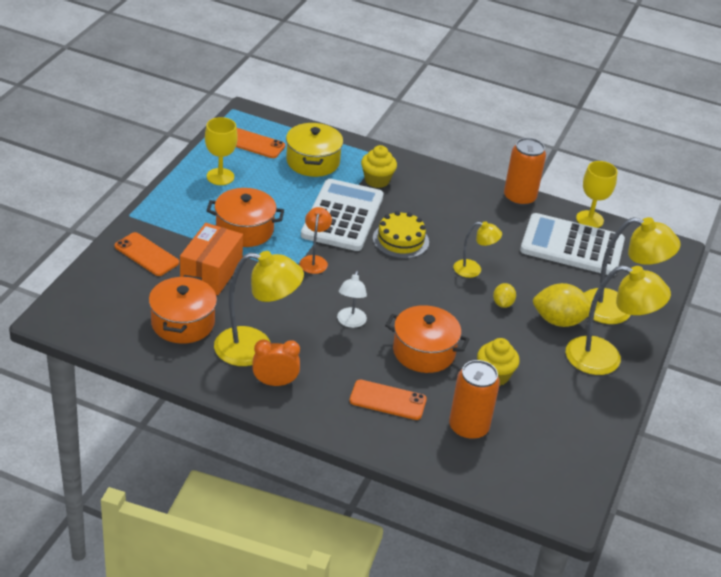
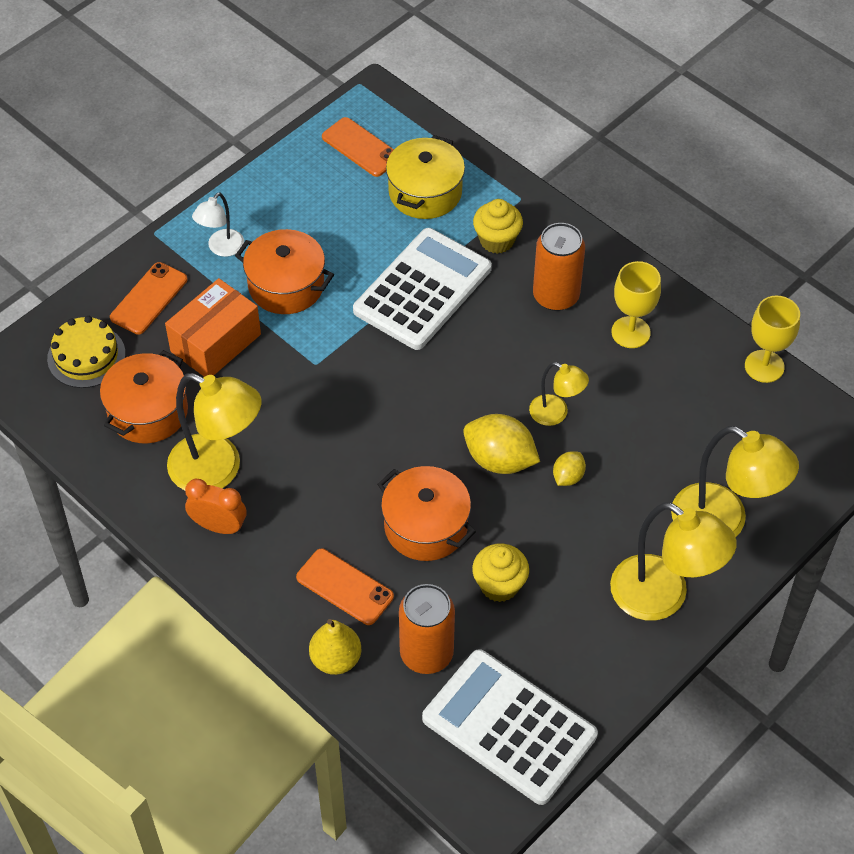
camera: 25 degrees right, 15 degrees up
orange phone [114,232,179,276] -> orange phone turned 60 degrees clockwise [110,262,187,335]
yellow goblet [205,117,238,185] -> yellow goblet moved to [612,261,661,348]
orange lamp [300,207,332,274] -> none
white lamp [337,271,367,328] -> white lamp moved to [192,192,244,257]
yellow cake [373,211,429,259] -> yellow cake moved to [47,316,126,388]
orange can [504,138,546,206] -> orange can moved to [533,223,585,311]
white calculator [520,213,625,276] -> white calculator moved to [422,649,598,805]
yellow lemon [533,283,596,327] -> yellow lemon moved to [463,414,540,474]
none -> yellow pear [309,619,362,675]

